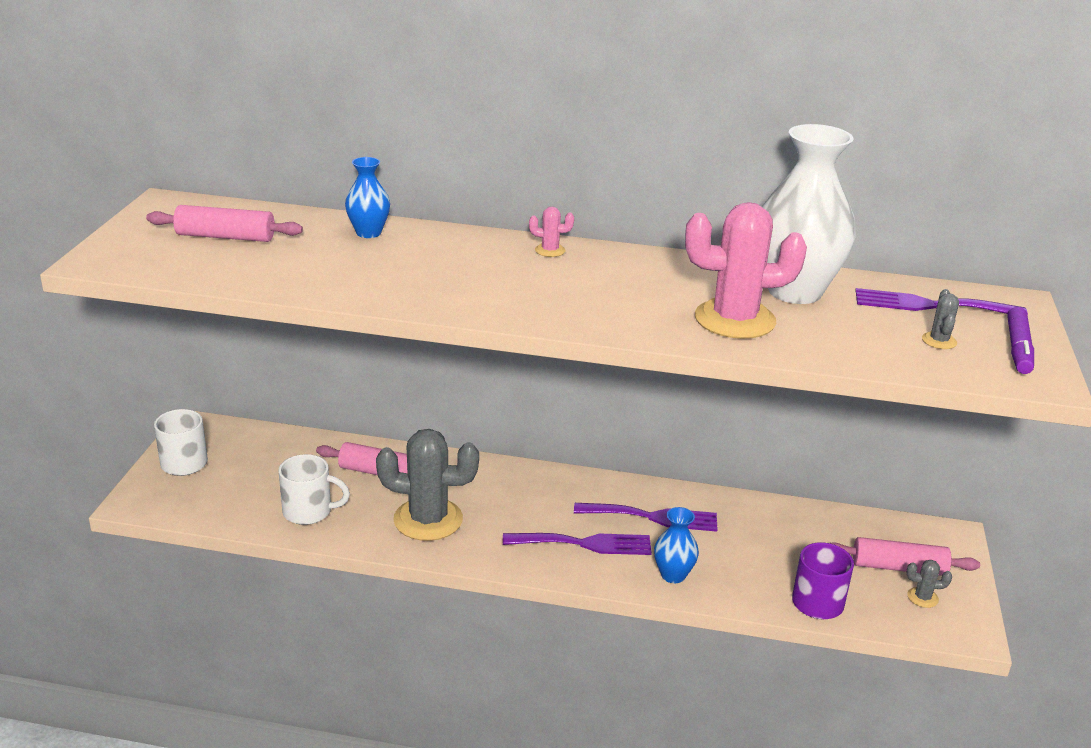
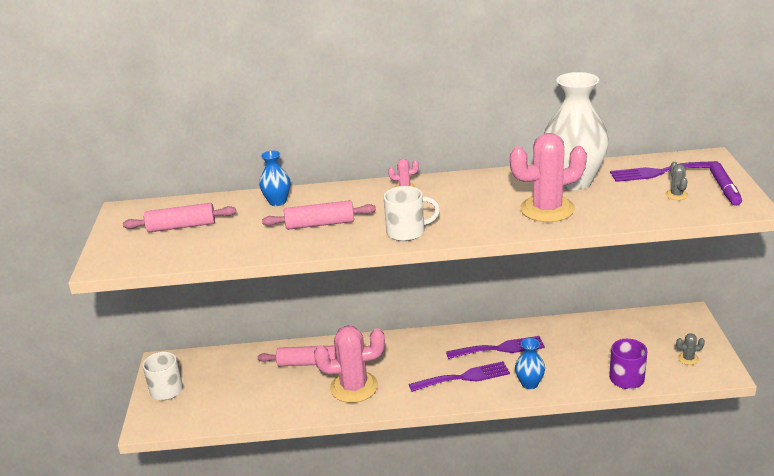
camera: 10 degrees left, 0 degrees up
white mug [278,454,350,525] -> white mug moved to [384,186,440,241]
grey cactus [376,429,479,541] -> pink cactus [314,326,385,403]
pink rolling pin [830,537,980,576] -> pink rolling pin moved to [262,200,376,230]

